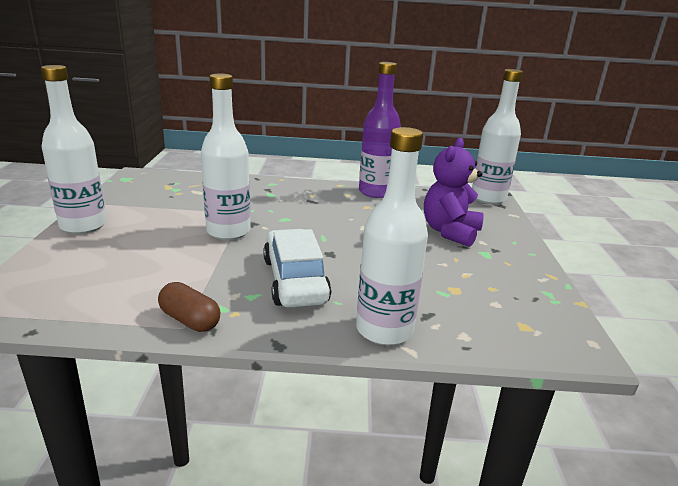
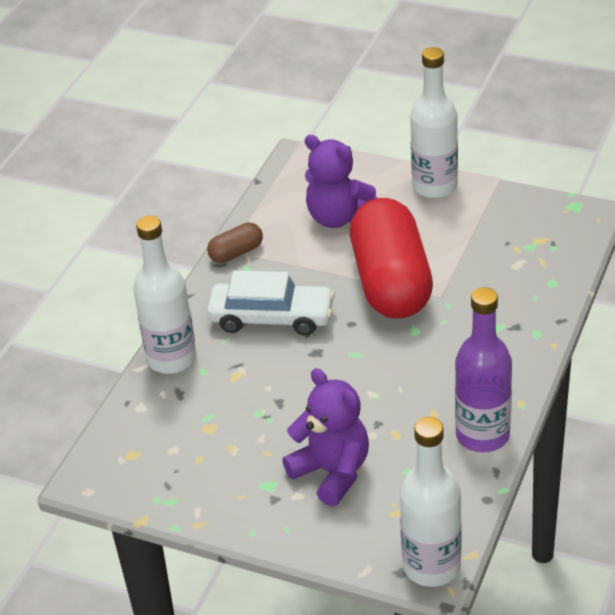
camera: 115 degrees right, 15 degrees up
white bottle [201,73,251,240] -> red capsule [350,198,433,318]
none -> purple teddy bear [305,135,377,228]

